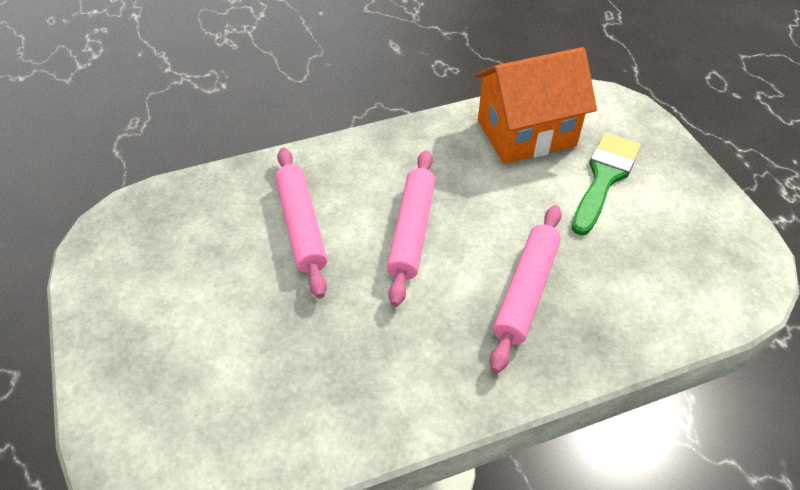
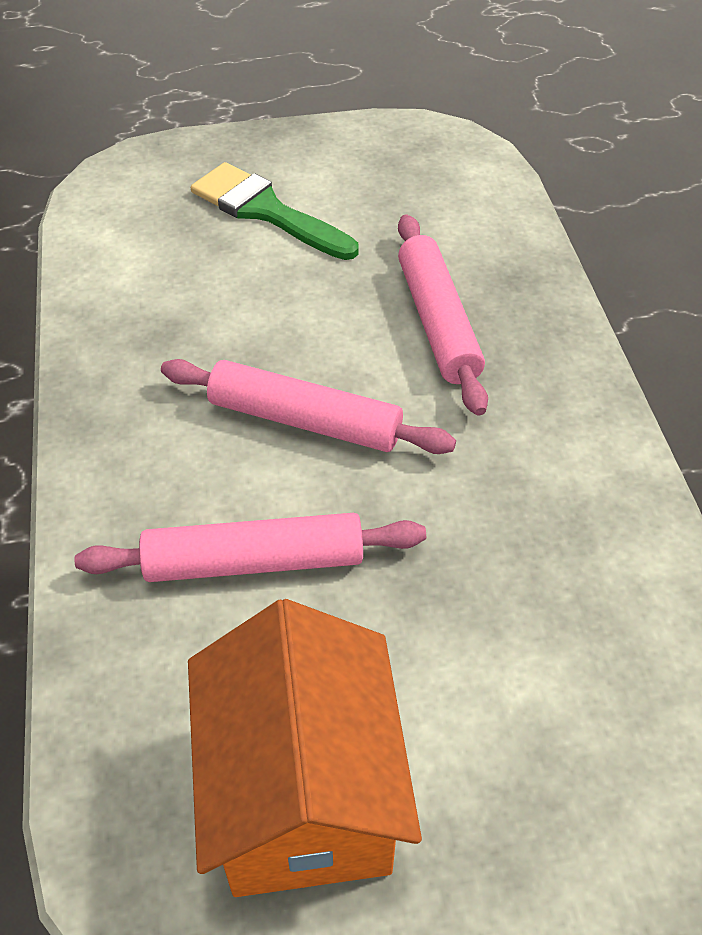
camera: 80 degrees left, 0 degrees up
orange house [474,47,597,164] -> orange house moved to [188,599,422,897]
pink rolling pin [490,205,562,373] -> pink rolling pin turned 45 degrees clockwise [398,215,488,416]

